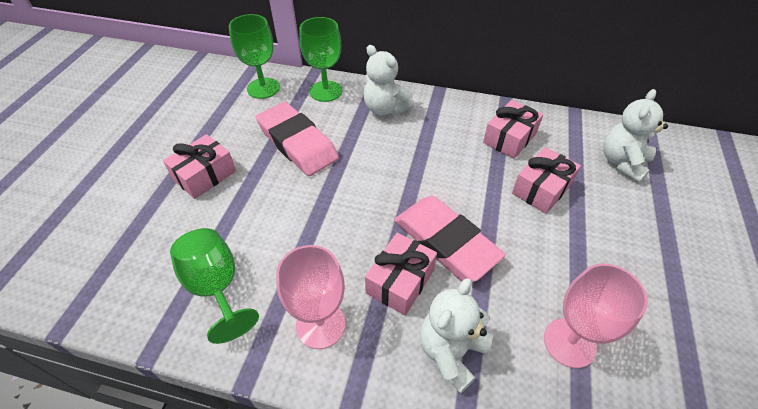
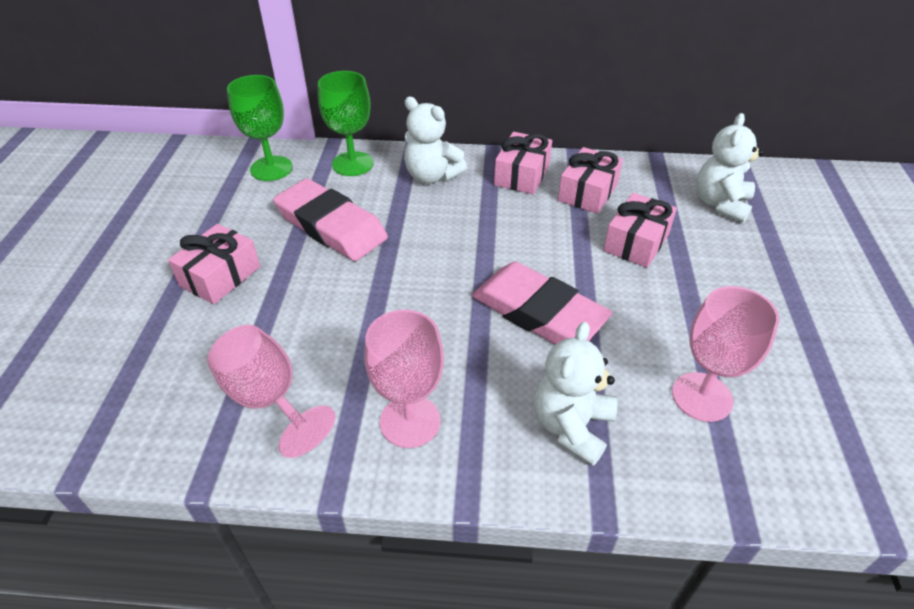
camera: 10 degrees left, 5 degrees down
green goblet [170,228,259,344] -> pink goblet [207,325,336,458]
pink gift [365,233,437,315] -> pink gift moved to [494,132,552,194]

